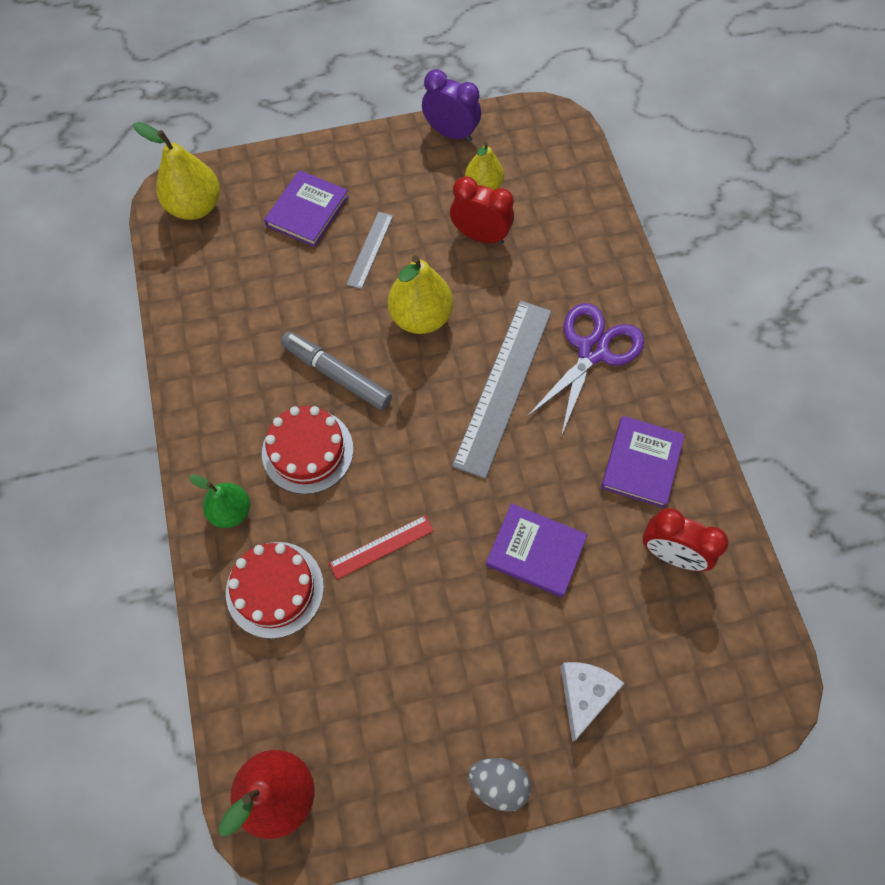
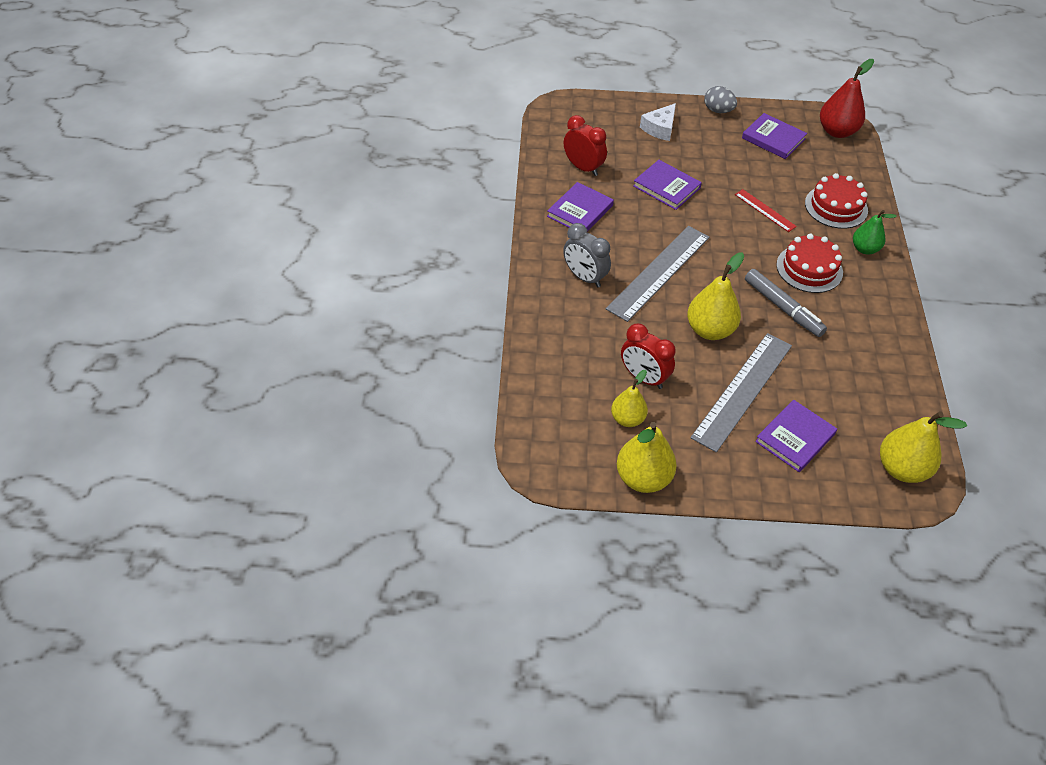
camera: 165 degrees left, 15 degrees down
red ruler [329,515,434,580] -> red ruler turned 60 degrees clockwise [735,189,797,232]
grey ruler [346,211,393,289] -> grey ruler [691,333,792,452], size x2.00
purple clock [422,69,481,142] -> yellow pear [617,422,677,493]
purple scissors [527,303,644,436] -> grey clock [563,223,611,288]
none -> purple book [742,113,807,159]

